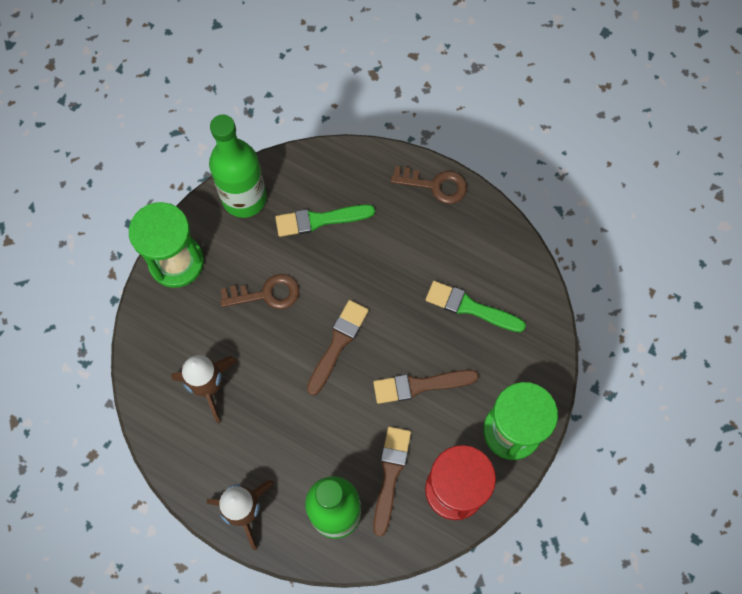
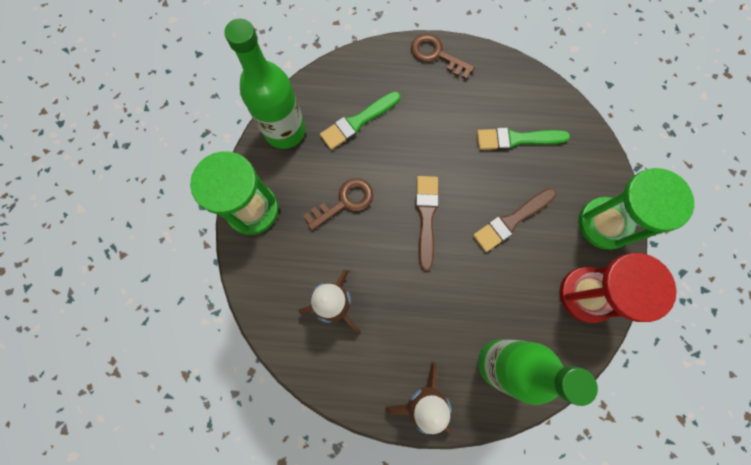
camera: 25 degrees left, 5 degrees up
brown brush [373,427,411,537] -> none
brown key [391,166,467,204] -> brown key turned 135 degrees counterclockwise [411,34,475,79]

